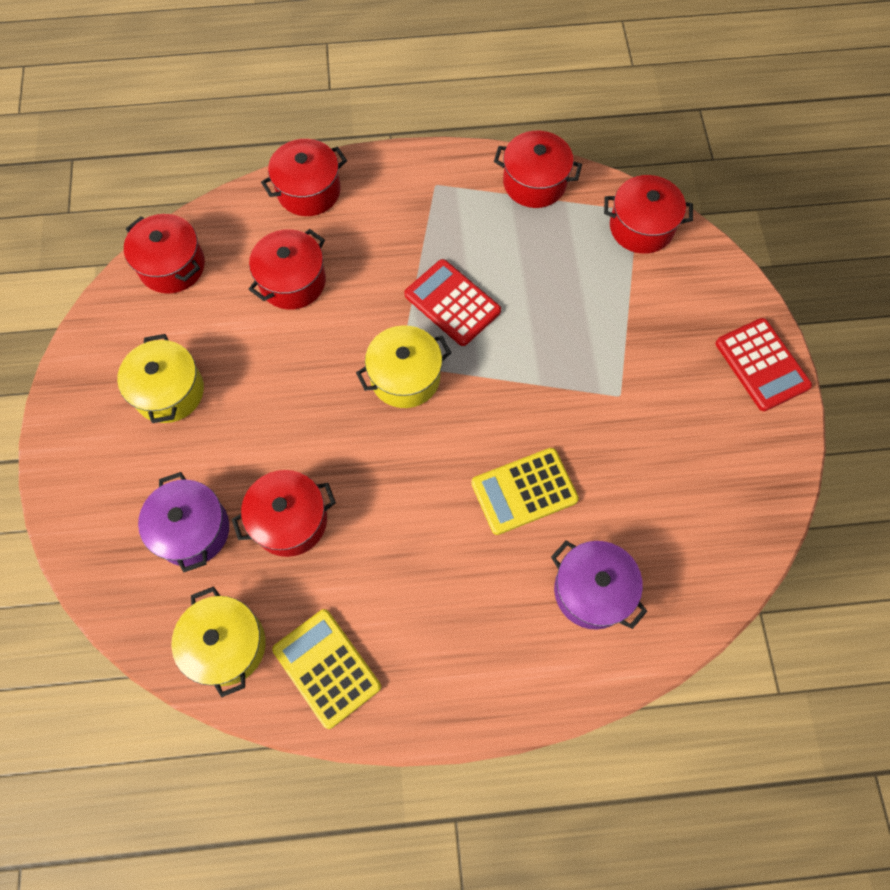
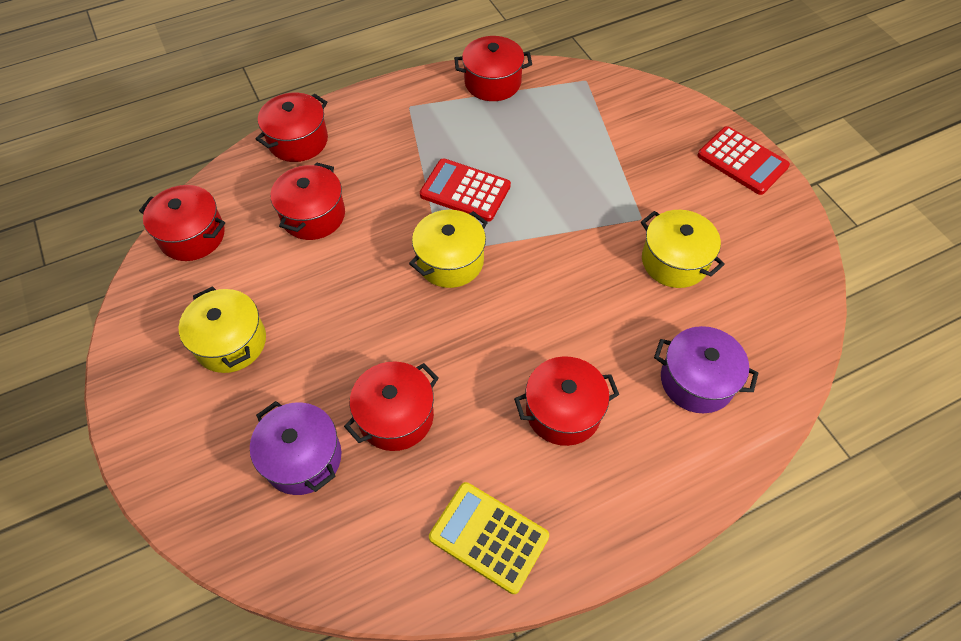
camera: 20 degrees left, 10 degrees down
yellow pot [172,586,266,697] -> yellow pot moved to [641,210,725,288]
yellow calculator [471,448,579,535] -> none
red pot [604,175,693,254] -> red pot moved to [514,357,619,446]

